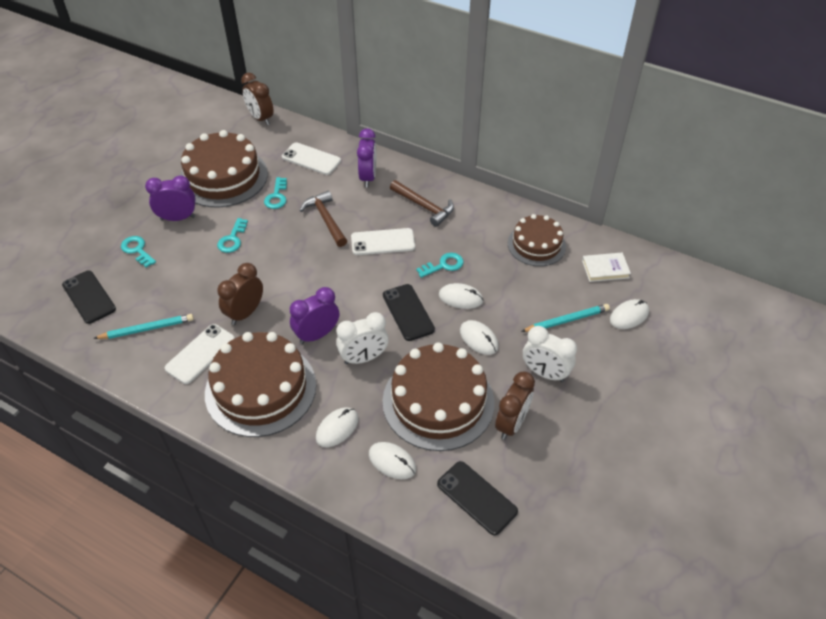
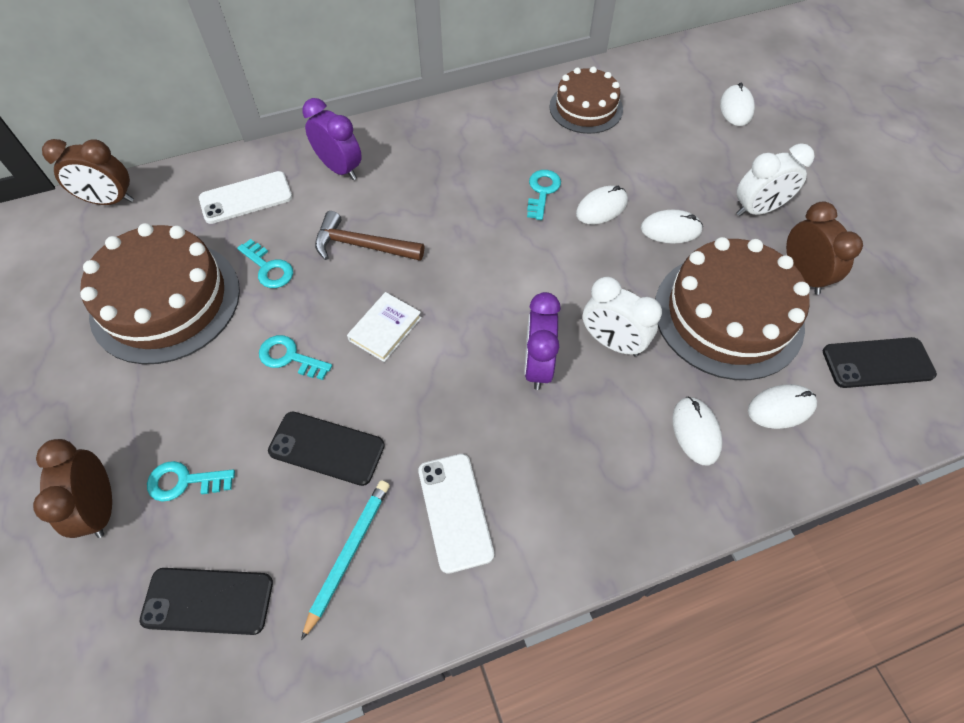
camera: 50 degrees left, 10 degrees up
purple clock [145,175,195,221] -> none
brown cake [205,332,316,437] -> none
turquoise key [217,218,248,253] -> turquoise key turned 150 degrees clockwise [259,335,332,380]
brown clock [217,263,263,325] -> brown clock moved to [33,439,112,538]
white clock [336,312,388,364] -> white clock turned 105 degrees clockwise [583,277,662,357]
white phone [351,228,415,255] -> none
black phone [383,284,435,341] -> black phone moved to [268,412,385,486]
brown hammer [390,180,454,227] -> none
turquoise pencil [521,304,610,332] -> none
white book [582,253,631,282] -> white book moved to [347,292,422,362]

